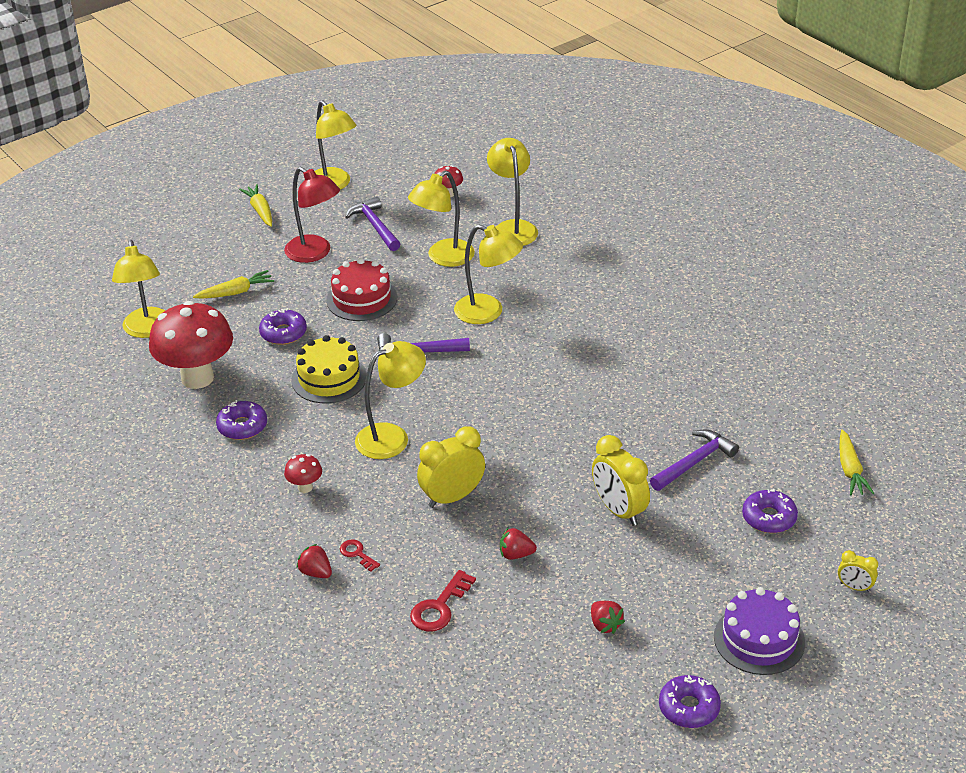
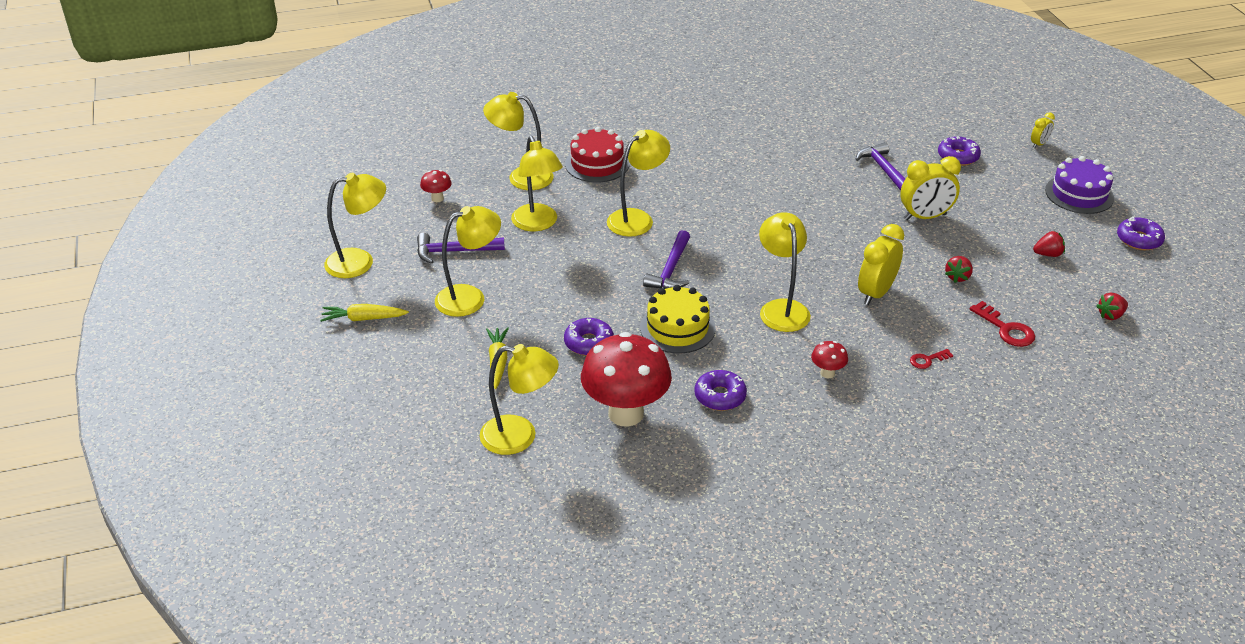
camera: 70 degrees left, 0 degrees up
red lamp [284,167,340,263] -> yellow lamp [435,206,501,317]
red strawberry [297,544,332,578] -> red strawberry moved to [1096,293,1128,320]
red cake [326,258,397,321] -> red cake moved to [565,127,629,182]
yellow clock [417,426,485,508] -> yellow clock turned 45 degrees clockwise [858,224,904,305]
yellow carrot [839,430,874,495] -> none

